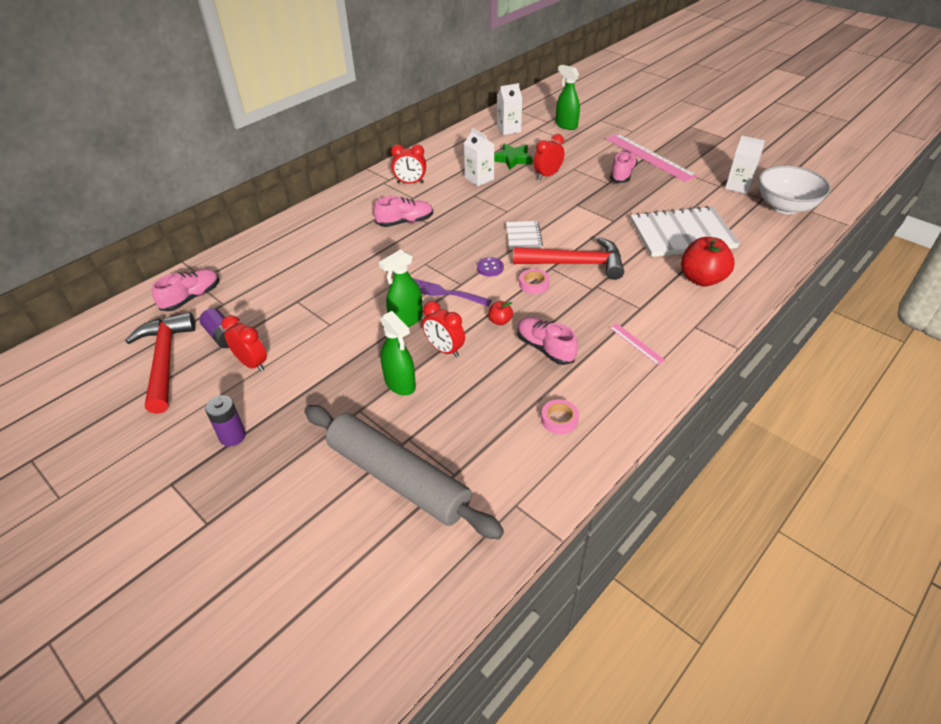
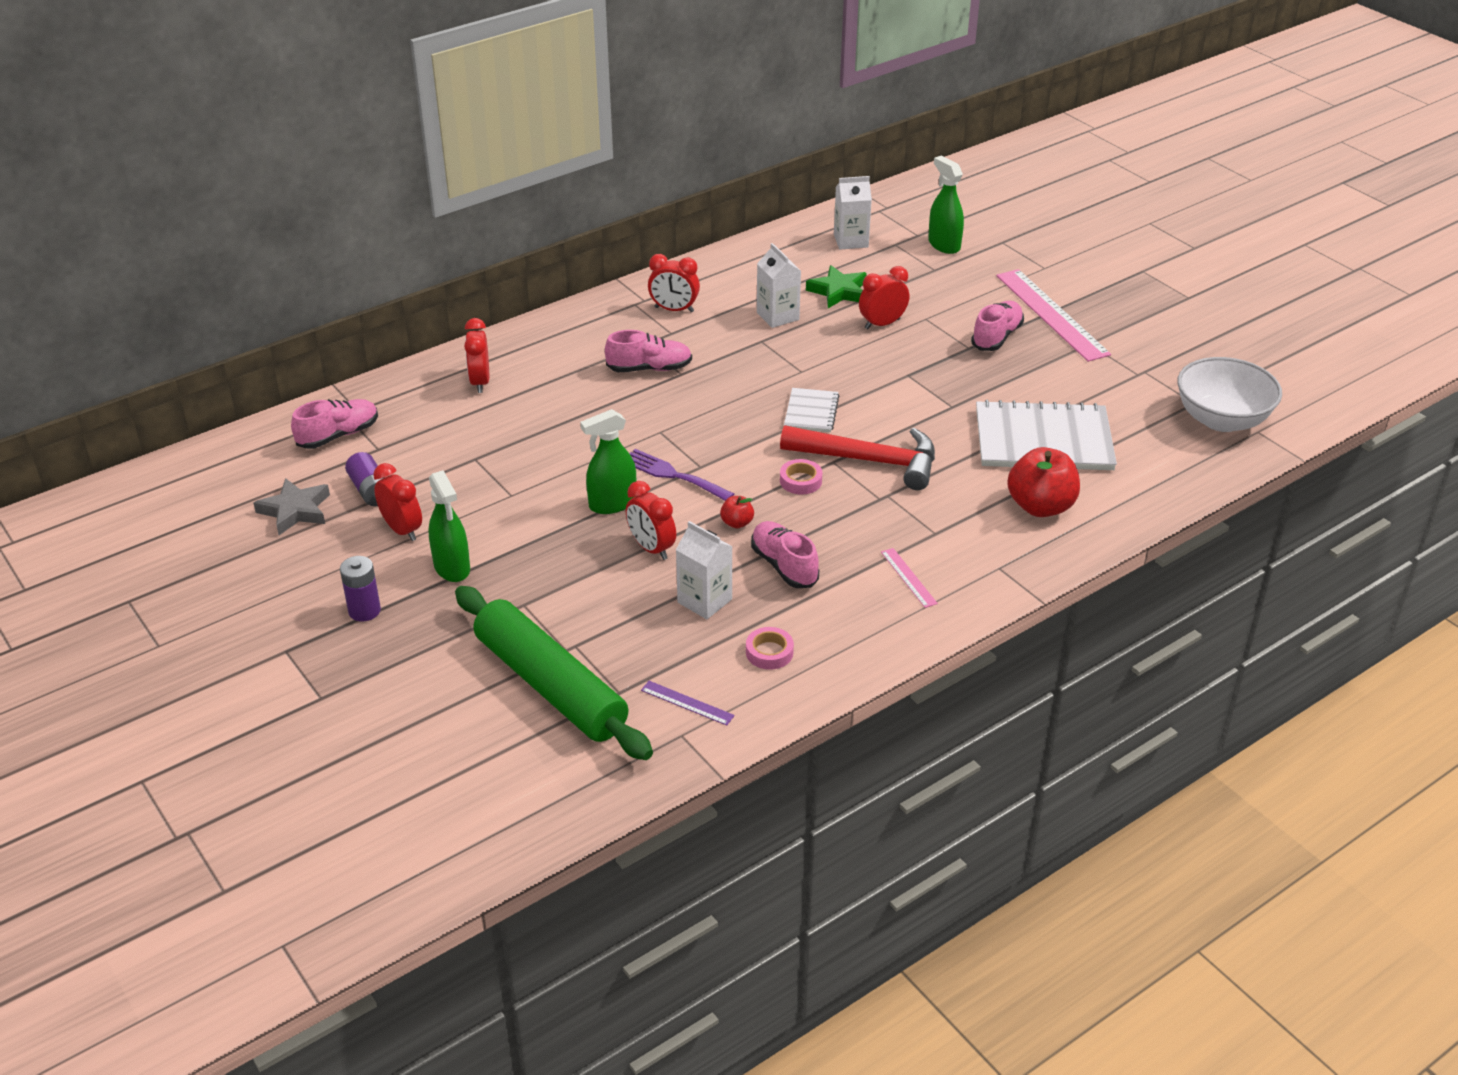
camera: 10 degrees right, 5 degrees down
red hammer [125,312,196,414] -> grey star [254,478,330,535]
grey rolling pin [304,405,504,539] -> green rolling pin [455,586,653,760]
green spray bottle [380,311,416,396] -> green spray bottle moved to [428,470,470,582]
purple button [477,257,504,277] -> none
white carton [725,136,765,194] -> white carton moved to [676,521,733,619]
none -> red clock [464,318,489,393]
none -> purple ruler [641,681,735,726]

